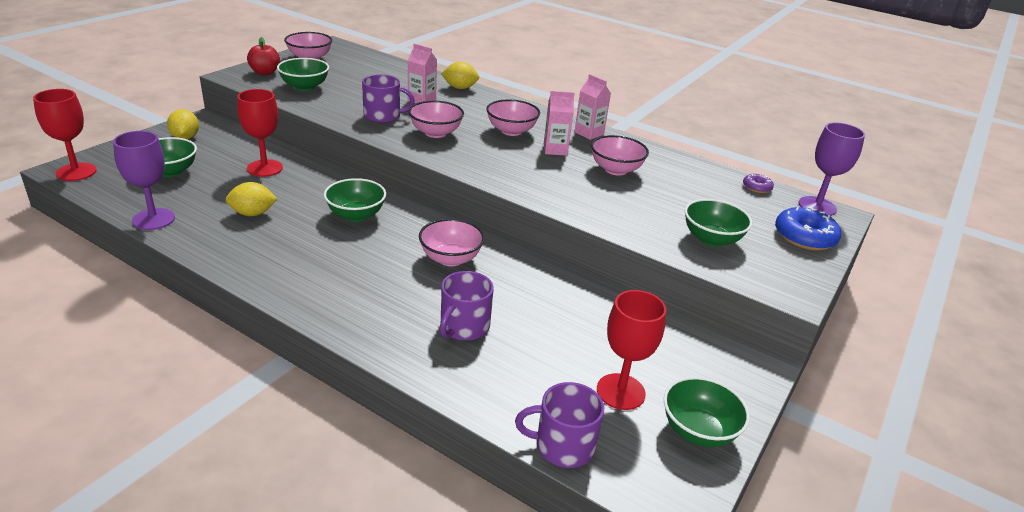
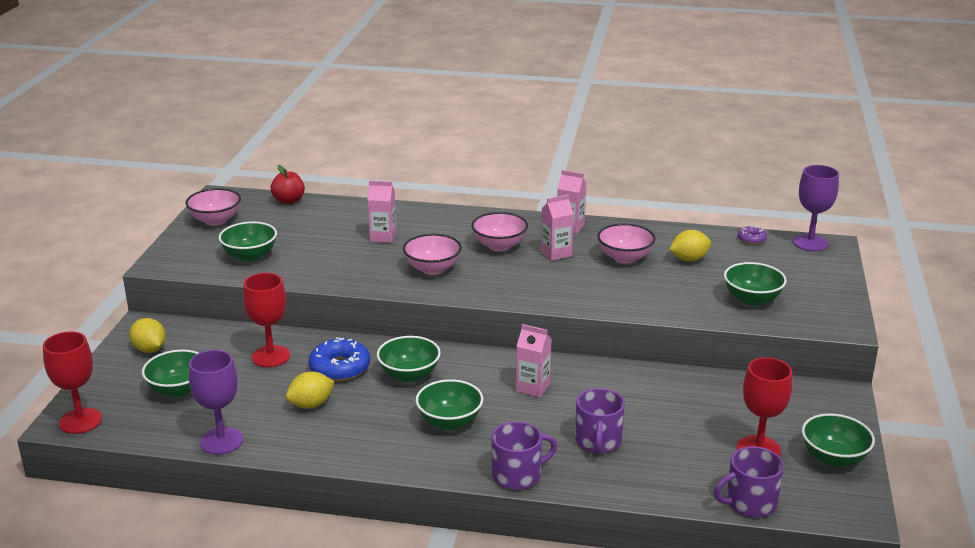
camera: 20 degrees left, 5 degrees down
red apple [247,37,280,75] -> red apple moved to [271,165,305,204]
purple mug [362,74,415,123] -> purple mug moved to [492,421,557,490]
pink bowl [419,219,485,266] -> pink carton [516,324,552,398]
yellow lemon [441,62,479,89] -> yellow lemon moved to [669,230,711,262]
blue donut [775,207,841,250] -> blue donut moved to [309,338,370,381]
none -> green bowl [416,379,483,430]

